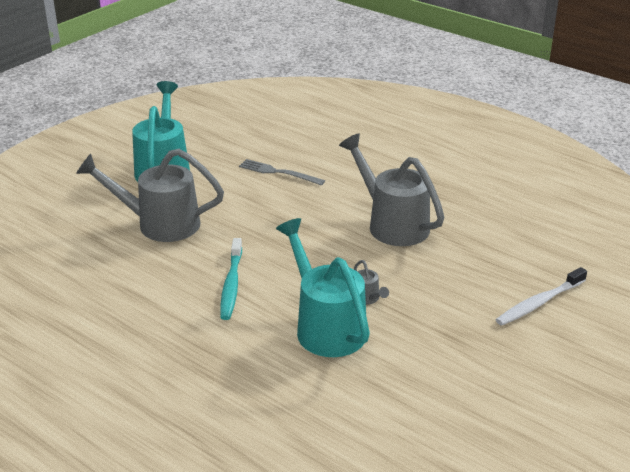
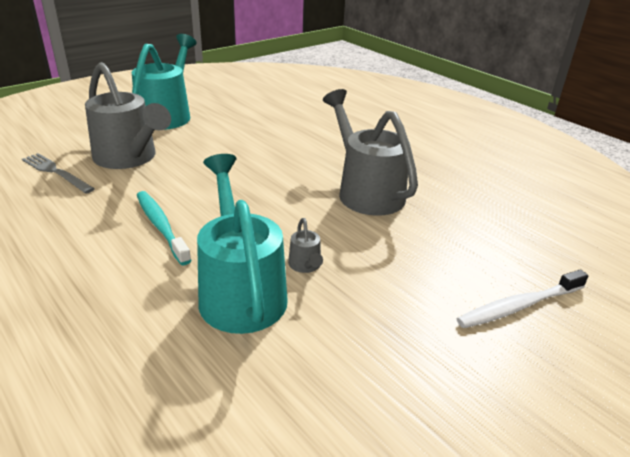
camera: 10 degrees right, 0 degrees up
grey watering can [76,149,224,242] -> grey watering can turned 150 degrees counterclockwise [85,62,171,169]
turquoise toothbrush [220,238,242,320] -> turquoise toothbrush turned 135 degrees clockwise [137,191,192,265]
grey fork [239,159,325,186] -> grey fork moved to [22,153,95,194]

